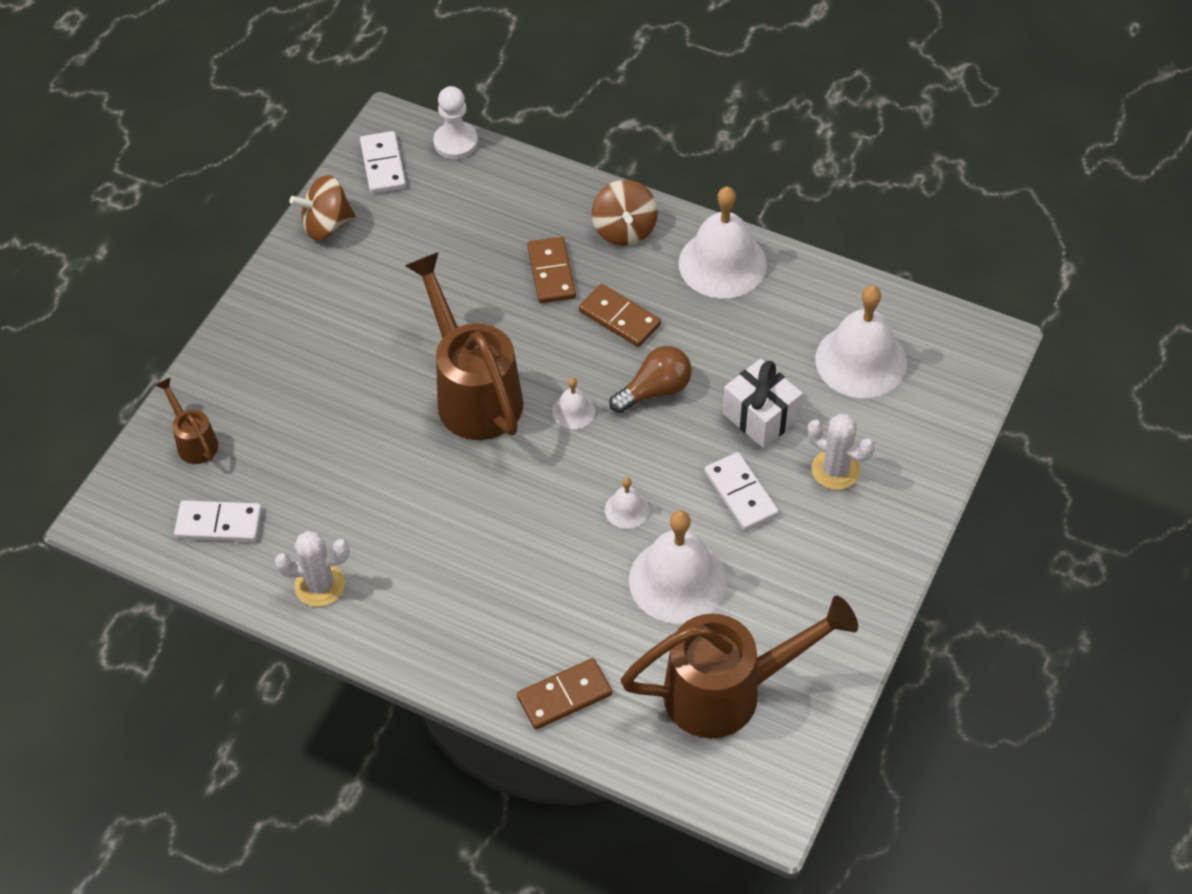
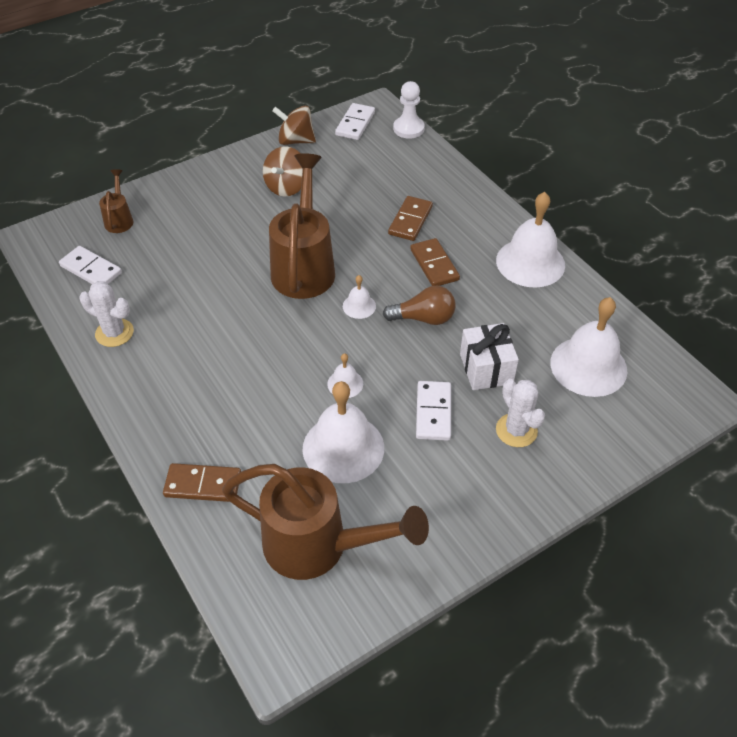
camera: 30 degrees right, 5 degrees down
brown spinning top [592,180,658,246] -> brown spinning top moved to [263,146,303,197]

